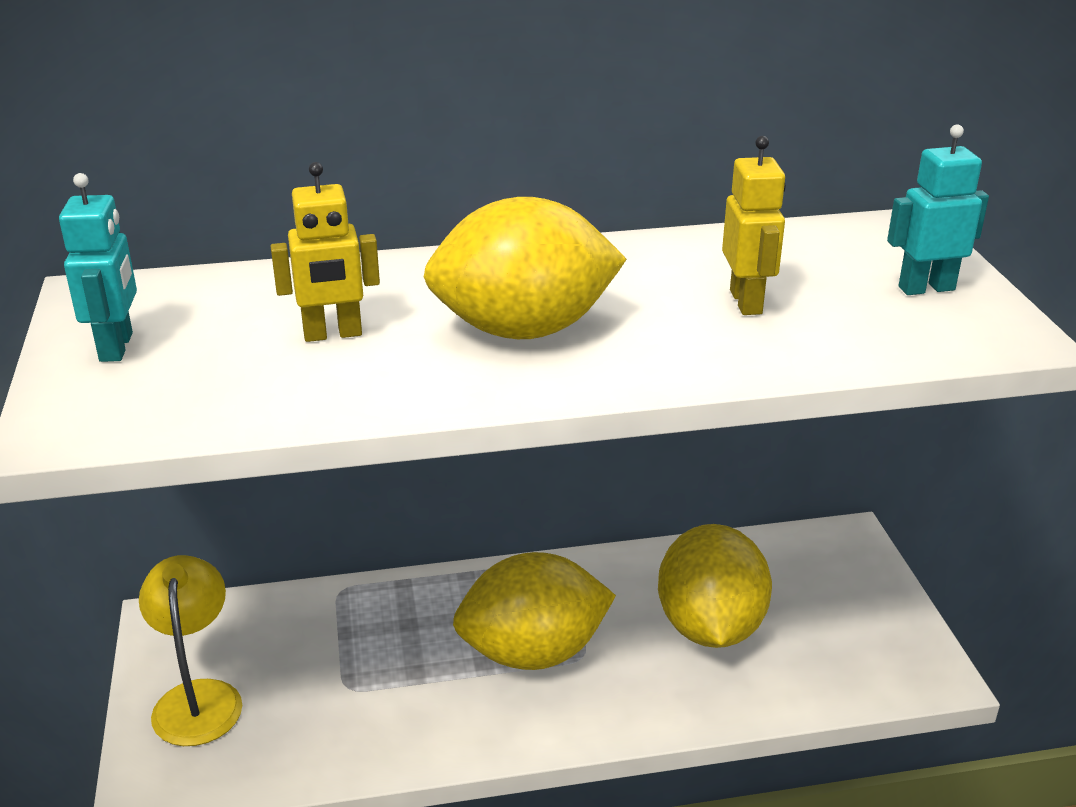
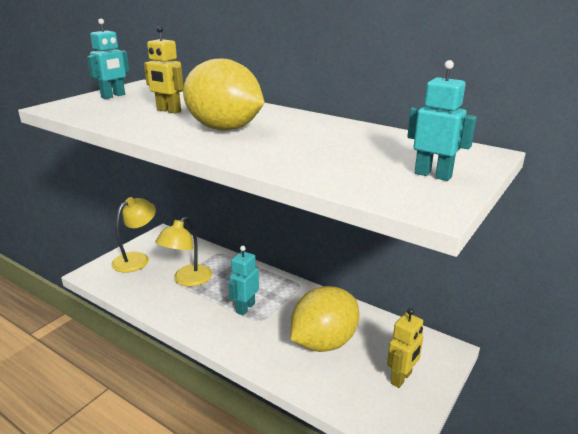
camera: 45 degrees right, 5 degrees down
yellow lemon [453,552,616,670] -> turquoise robot [229,246,259,315]
yellow robot [722,136,786,315] -> yellow robot moved to [387,308,423,388]
none -> yellow lamp [155,217,212,287]

